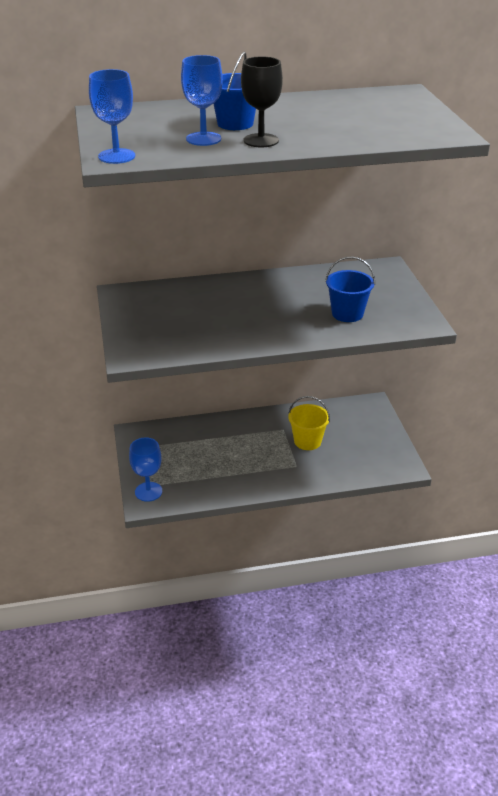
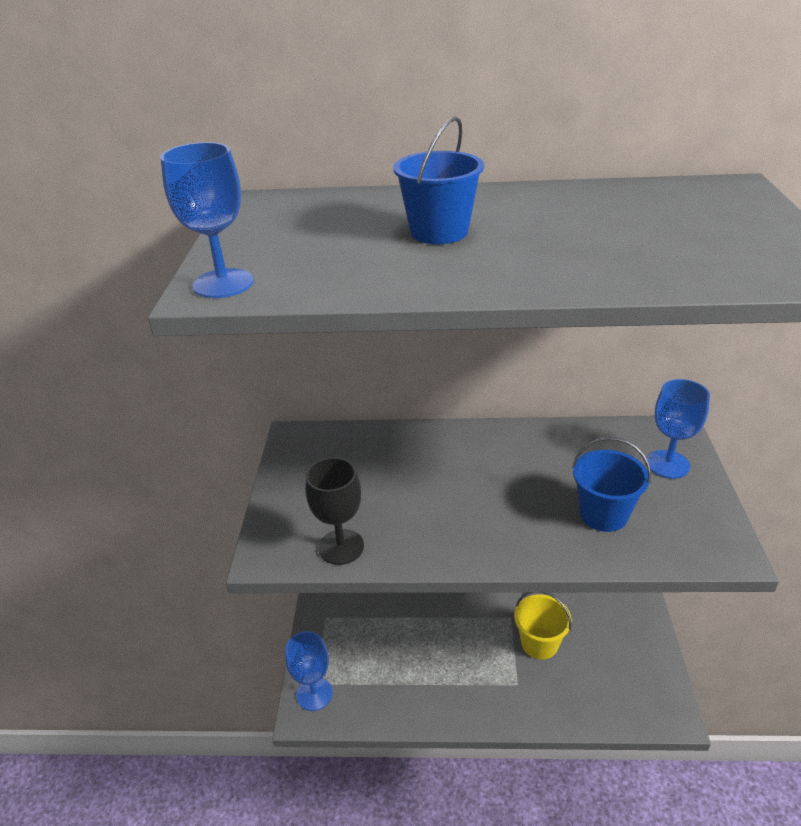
camera: 15 degrees right, 0 degrees up
blue goblet [181,55,223,146] -> blue goblet moved to [647,379,710,479]
black goblet [241,56,283,147] -> black goblet moved to [305,457,364,565]

